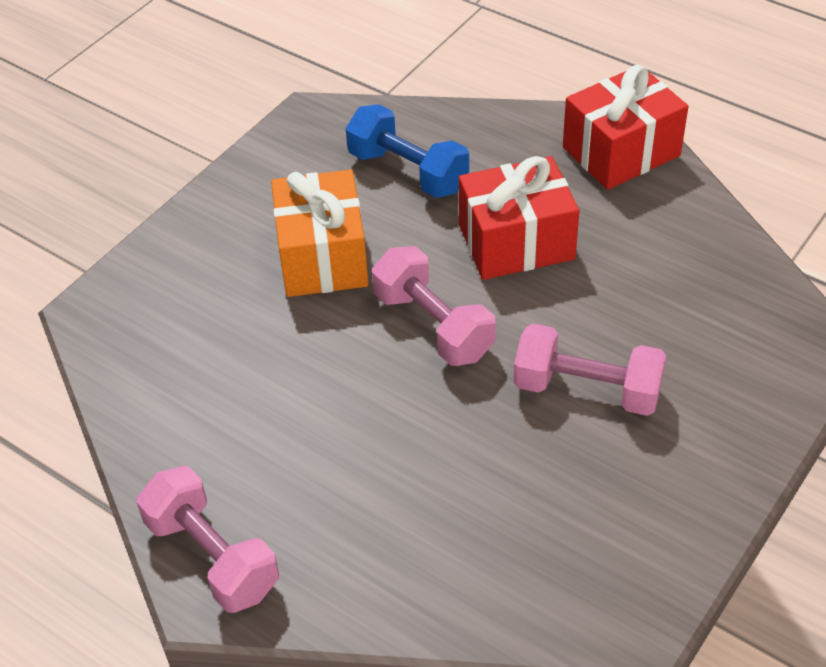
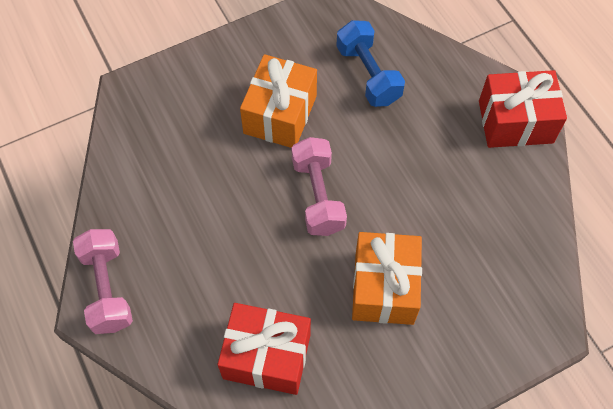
camera: 25 degrees right, 15 degrees up
red gift [459,156,580,280] -> red gift moved to [217,303,311,395]
pink dumbbell [514,324,667,416] -> orange gift [352,232,422,325]

